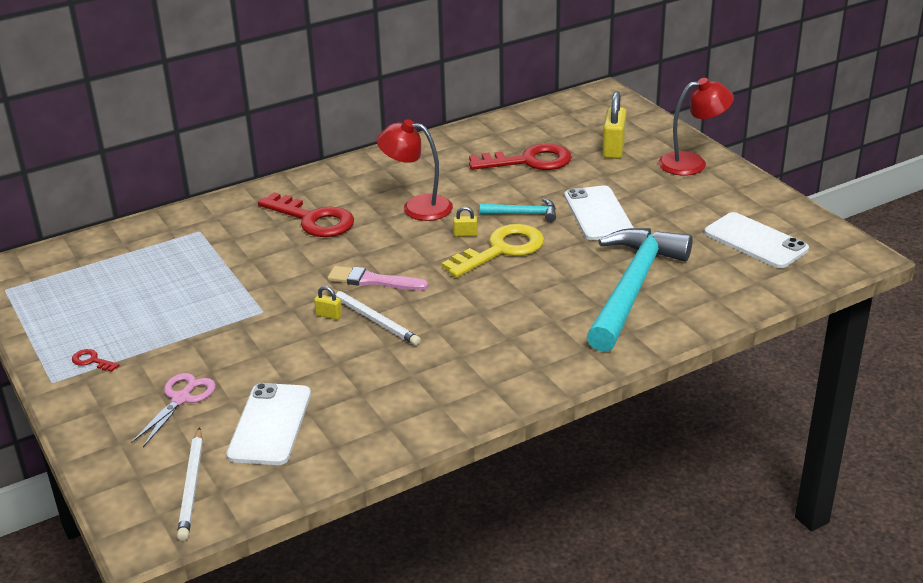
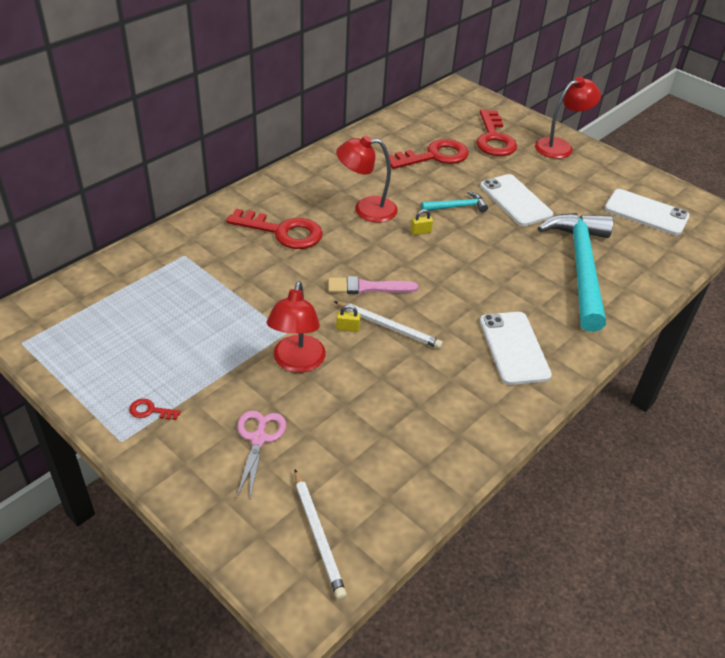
camera: 20 degrees left, 10 degrees up
white phone [226,383,311,465] -> white phone moved to [480,312,552,385]
yellow key [442,224,544,278] -> none
yellow padlock [603,91,626,159] -> red key [476,110,517,156]
none -> red lamp [267,281,326,373]

